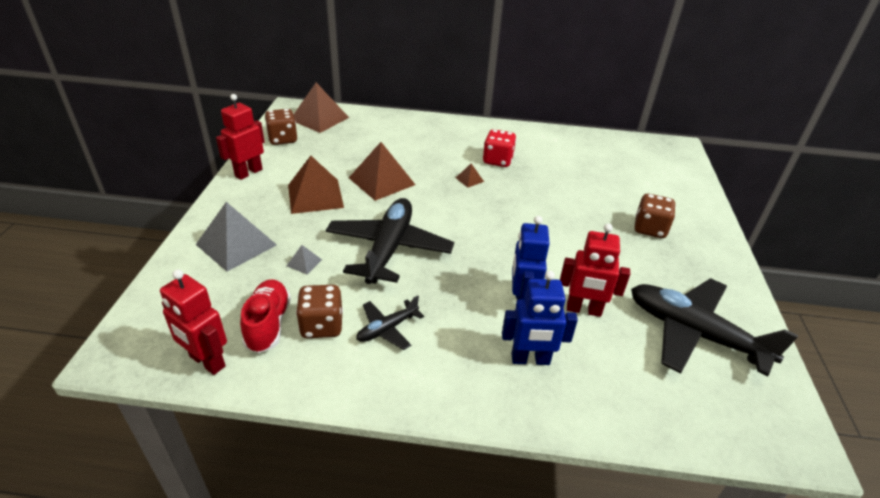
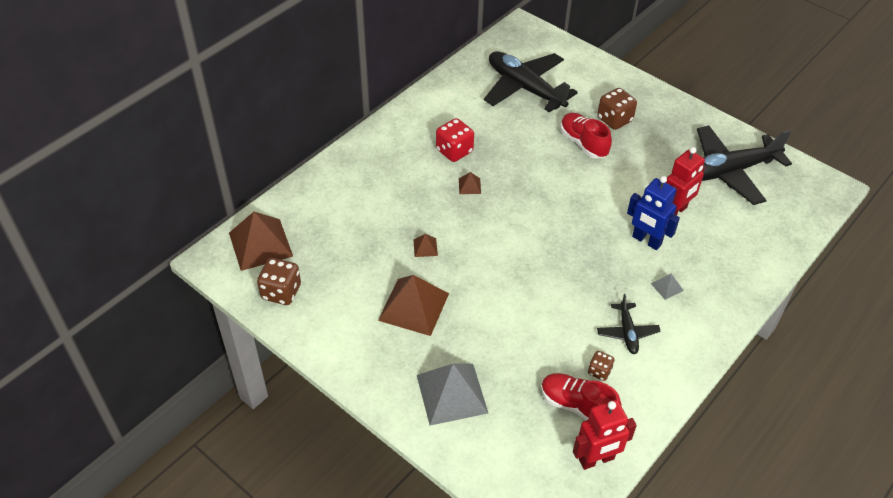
camera: 55 degrees left, 10 degrees up
red robot [216,94,265,180] -> none
grey pyramid [287,245,322,274] -> grey pyramid moved to [651,273,684,300]
brown dice [296,285,343,338] -> brown dice [588,351,615,381], size x0.58
black plane [326,198,454,284] -> black plane moved to [484,51,578,113]
brown pyramid [349,142,415,201] -> brown pyramid [413,234,438,257], size x0.44
blue robot [502,271,578,365] -> none
none -> red shoe [560,113,612,159]

